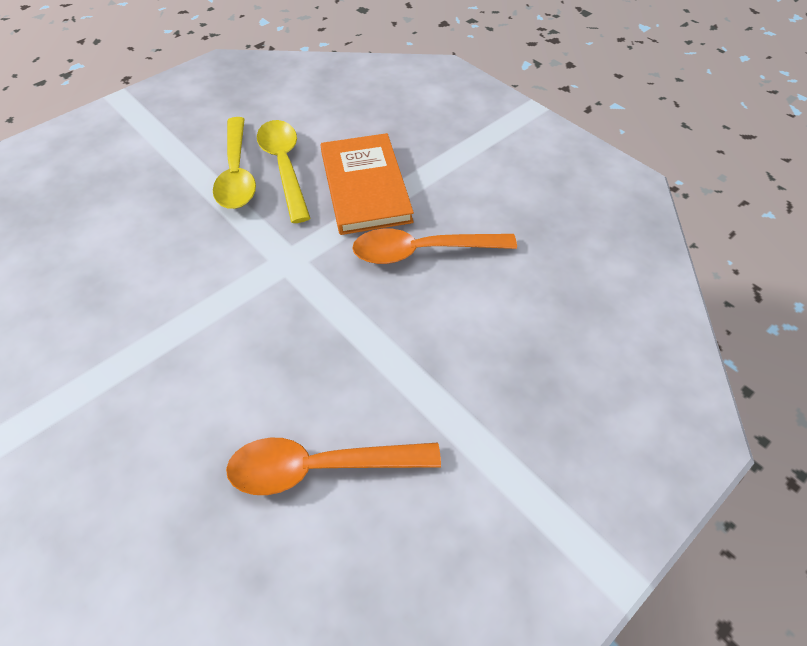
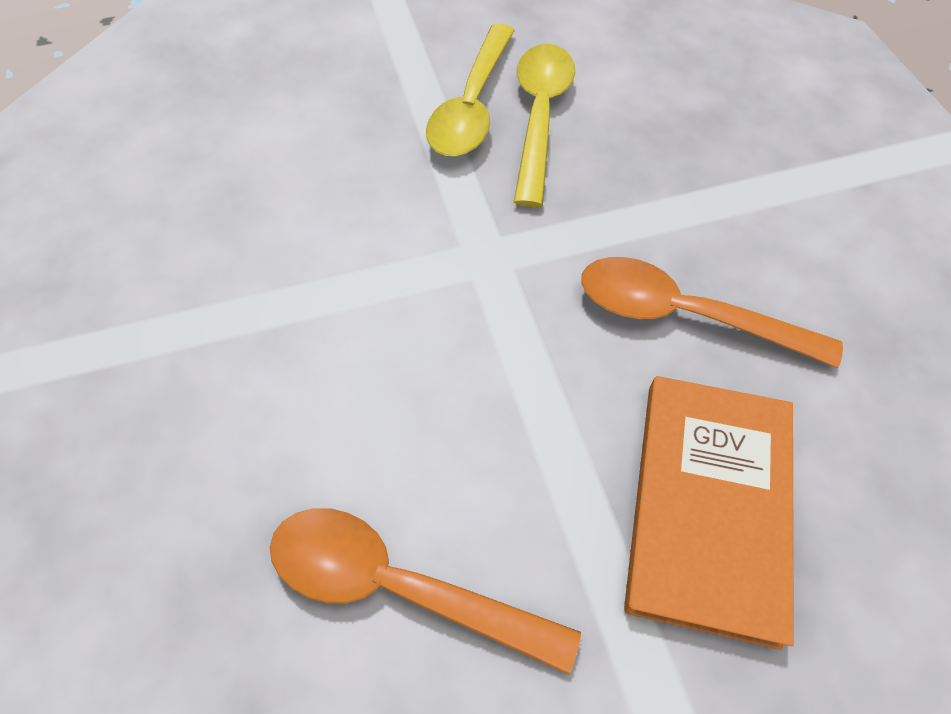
camera: 25 degrees right, 5 degrees up
orange book [320,133,414,235] -> orange book moved to [624,376,794,650]

